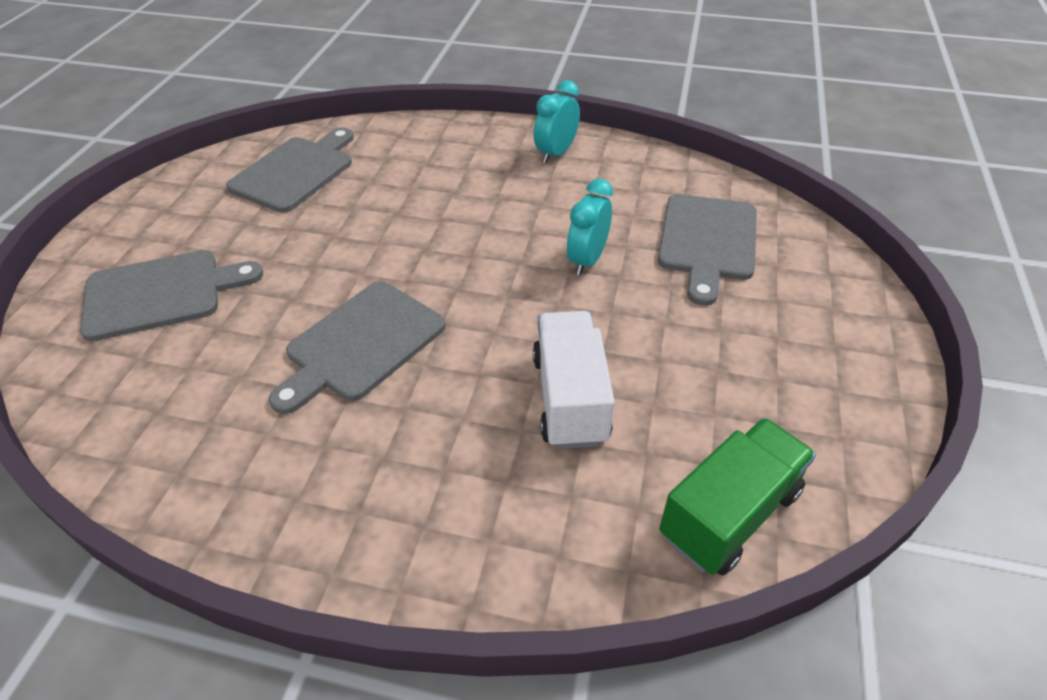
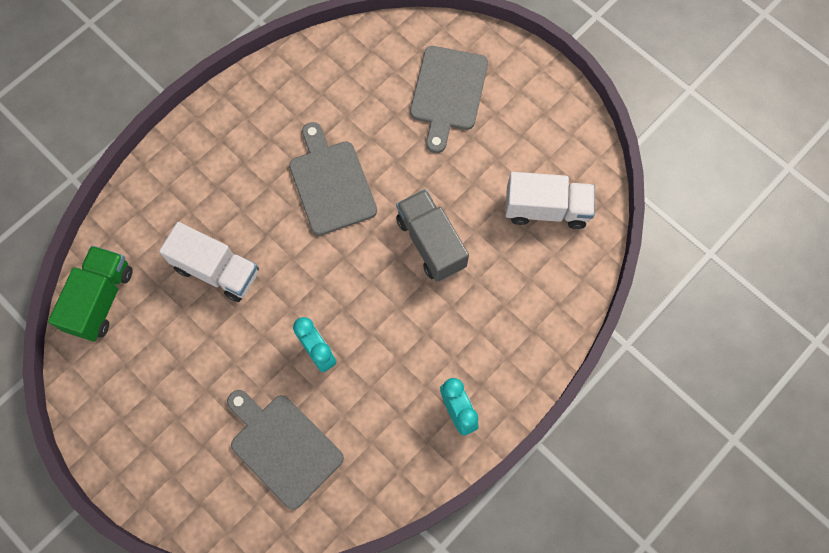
camera: 120 degrees right, 25 degrees up
grey cutting board [226,127,354,213] -> white truck [505,172,595,229]
green truck [659,418,816,575] -> green truck turned 150 degrees counterclockwise [48,246,133,342]
none -> grey truck [396,189,469,282]

